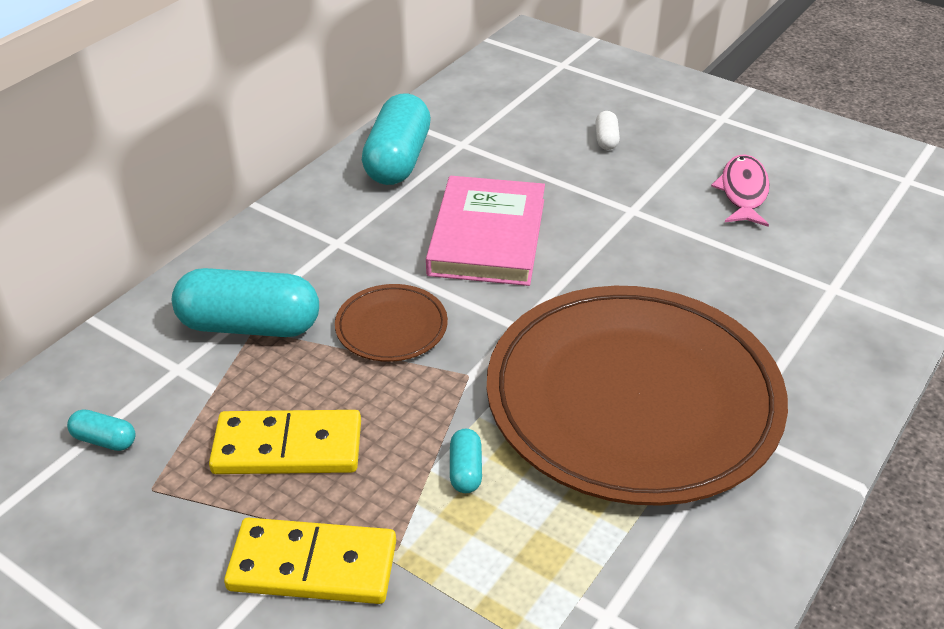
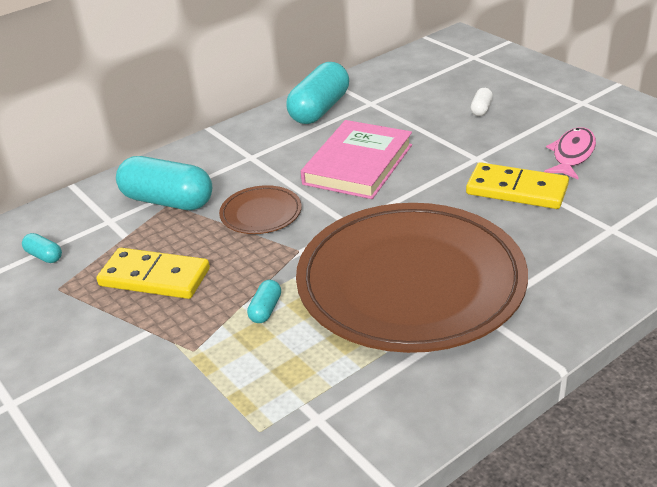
camera: 20 degrees right, 5 degrees down
yellow domino [224,517,396,604] -> yellow domino moved to [466,162,569,209]

